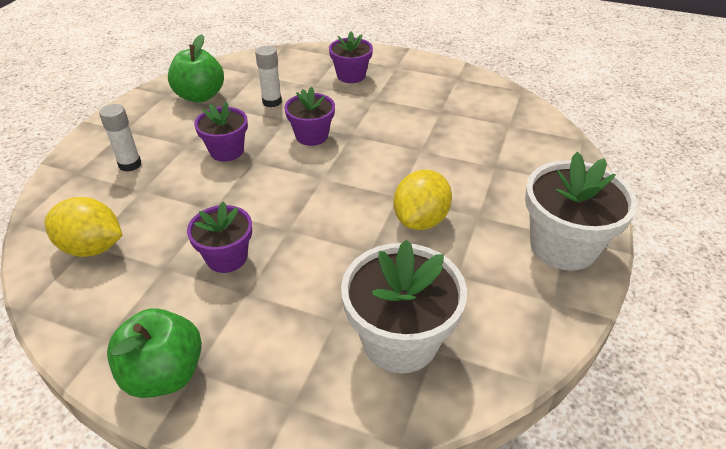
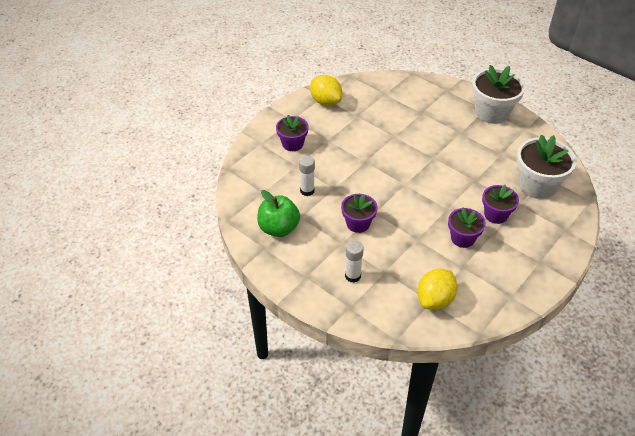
camera: 70 degrees left, 5 degrees up
green apple [107,308,202,398] -> none
purple flower pot [284,87,335,146] -> purple flower pot moved to [482,185,519,224]
yellow lemon [393,170,452,230] -> yellow lemon moved to [310,75,342,106]

